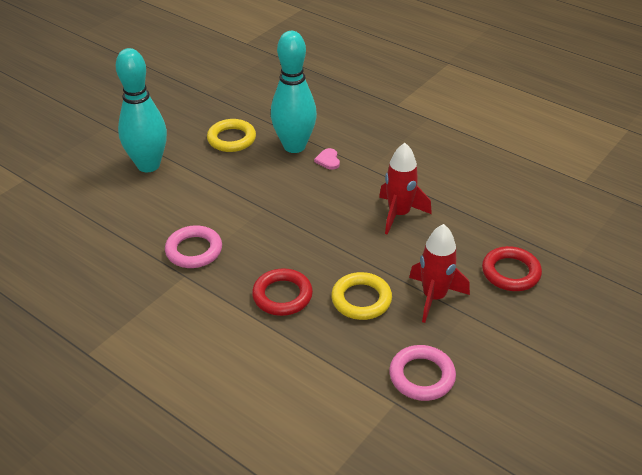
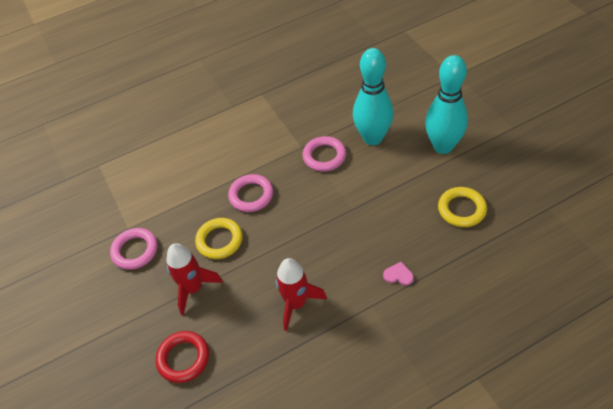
camera: 120 degrees right, 10 degrees up
red ring [252,268,313,316] -> pink ring [228,174,273,212]
turquoise bowling pin [271,31,317,153] -> turquoise bowling pin moved to [353,48,394,145]

